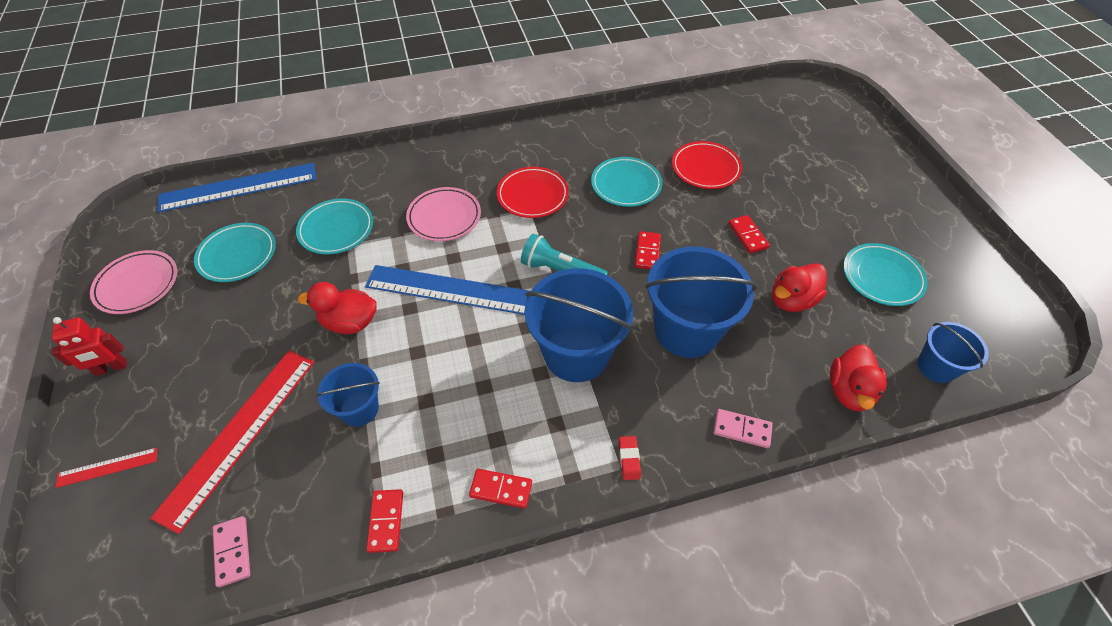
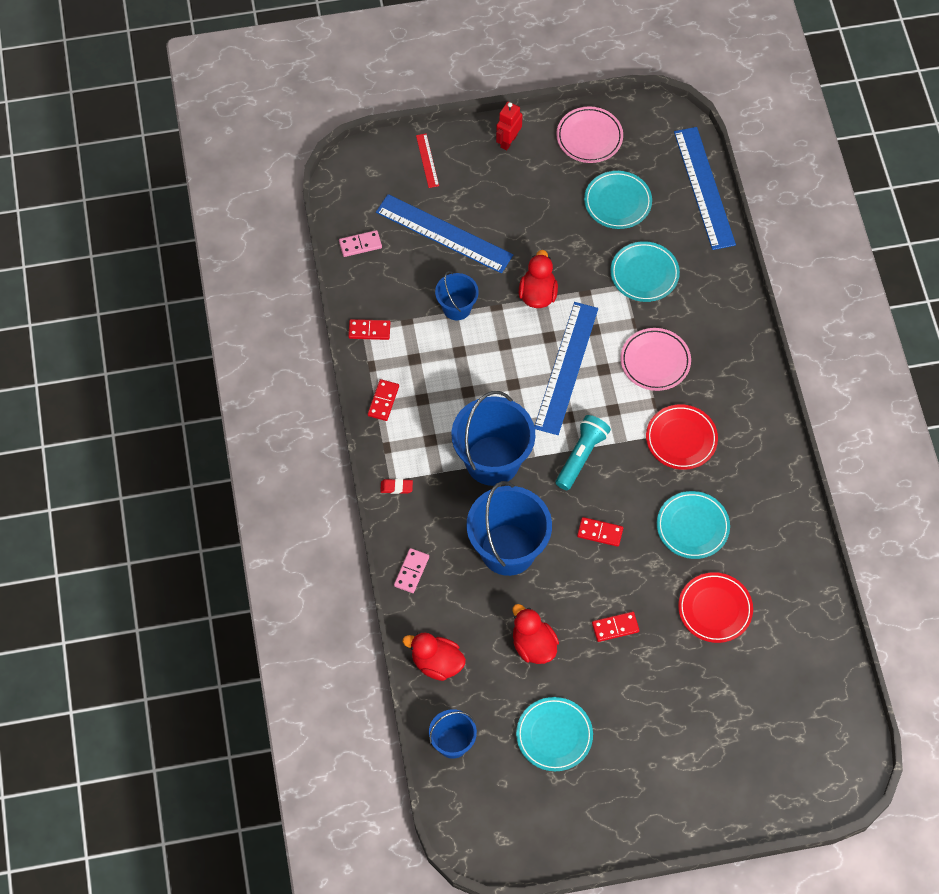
camera: 95 degrees right, 10 degrees up
red robot [51,317,127,376] -> red robot turned 45 degrees clockwise [496,102,522,151]
red ruler [150,351,314,534] -> blue ruler [376,194,513,273]

